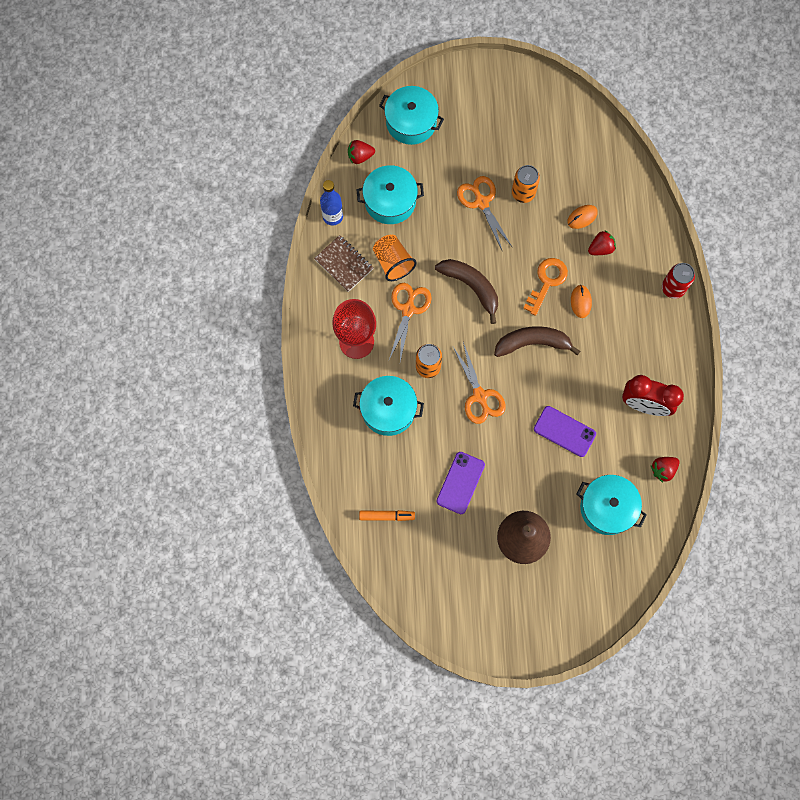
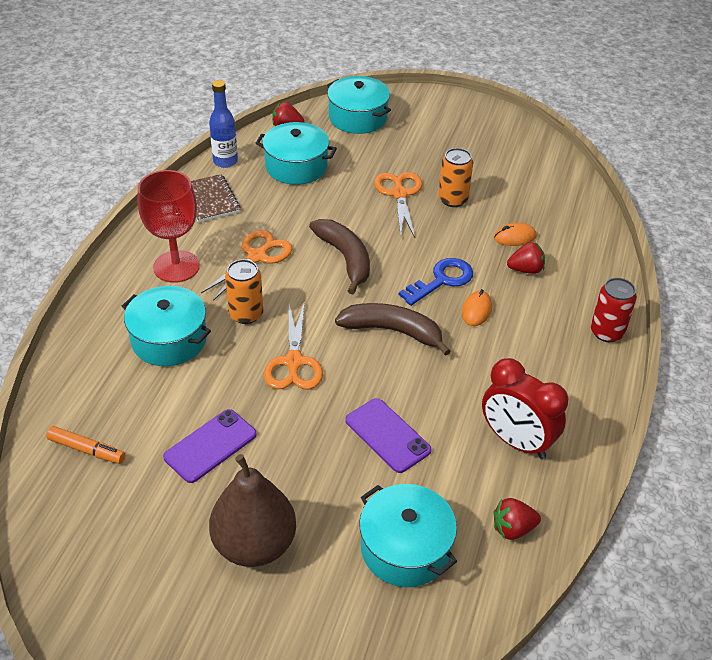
camera: 20 degrees right, 30 degrees down
orange cup [373,235,417,281] -> none
orange key [523,258,568,316] -> blue key [399,258,473,306]

